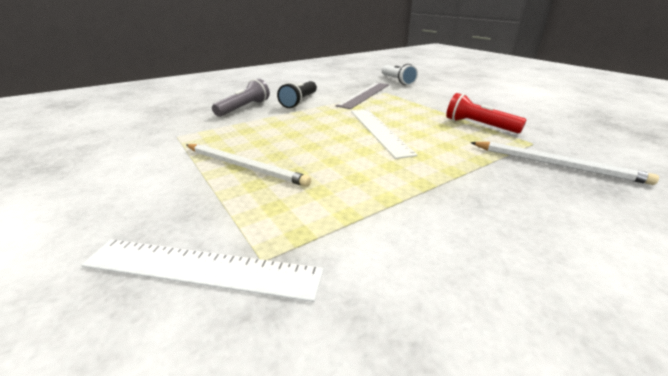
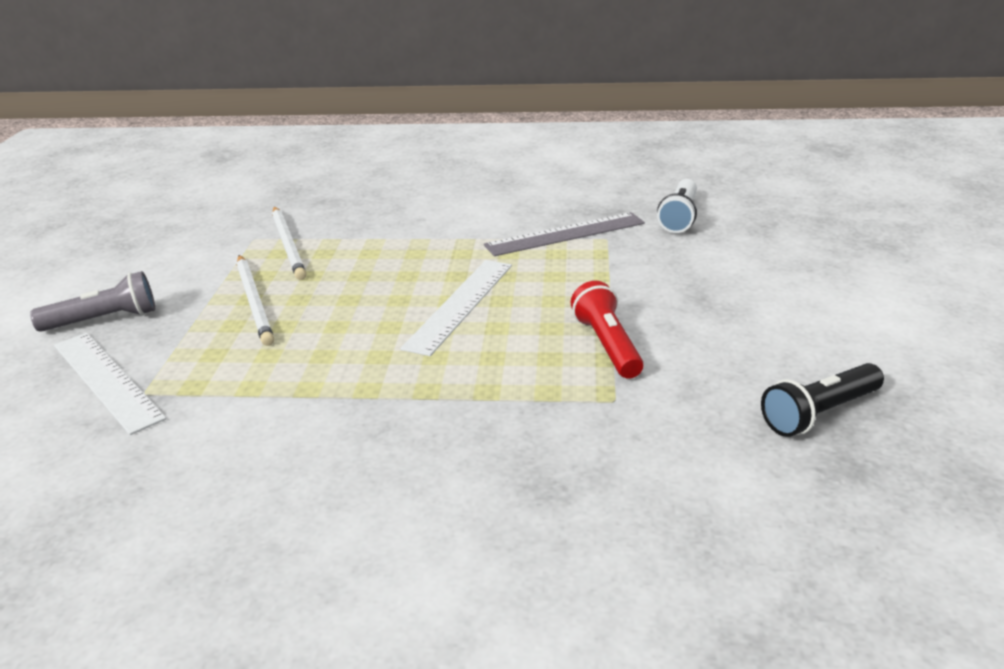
camera: 40 degrees right, 0 degrees up
grey flashlight [212,78,270,117] -> grey flashlight moved to [30,271,155,332]
black flashlight [277,81,317,108] -> black flashlight moved to [761,363,884,437]
white pencil [470,142,659,185] -> white pencil moved to [272,207,307,280]

